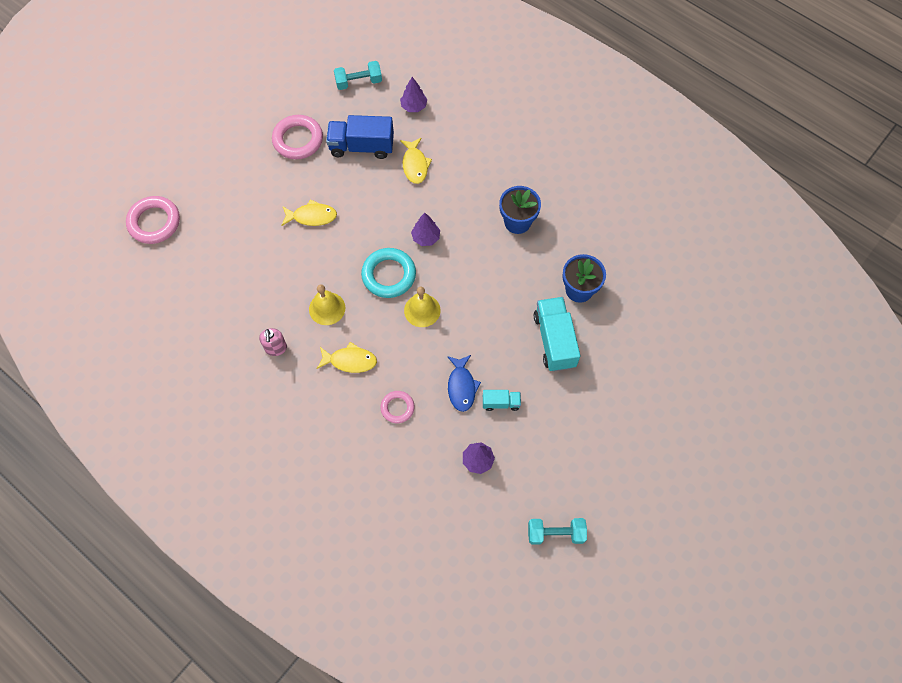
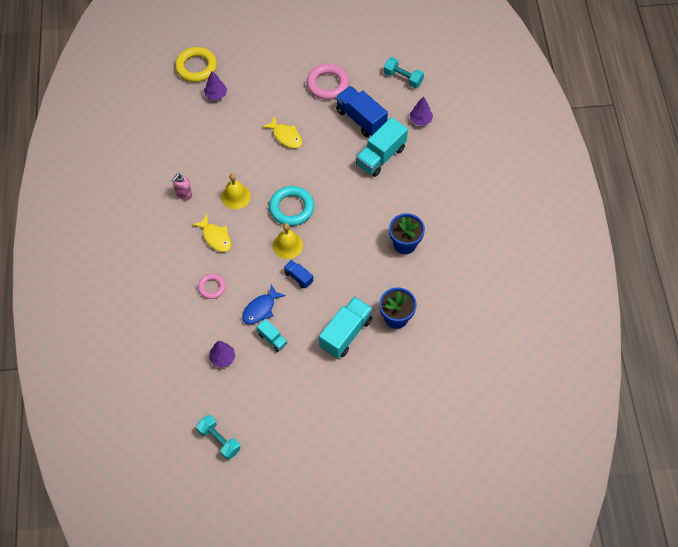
camera: 45 degrees right, 5 degrees down
pink ring [126,196,180,244] -> yellow ring [175,47,217,82]
yellow fish [400,138,432,184] -> turquoise truck [356,117,408,177]
purple tree [411,213,440,246] -> purple tree moved to [204,71,227,100]
none -> blue truck [284,260,313,289]

